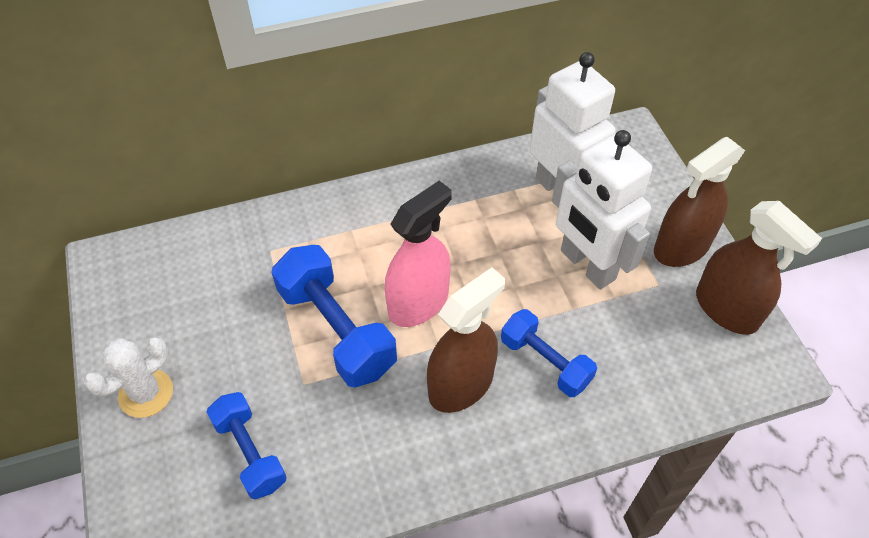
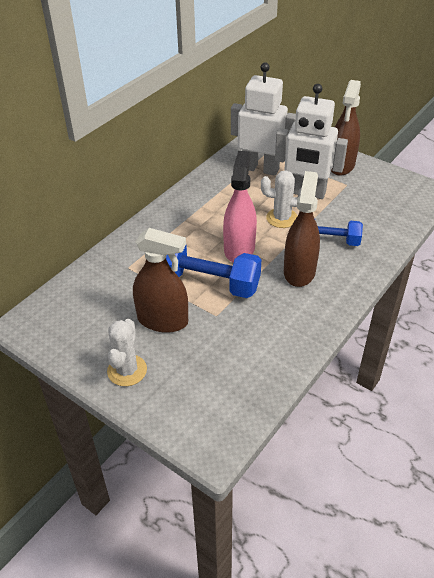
camera: 35 degrees left, 10 degrees down
blue dumbbell [207,392,287,499] -> none
brown spray bottle [696,201,822,335] -> brown spray bottle moved to [133,228,188,333]
none -> white cactus [261,170,302,228]

